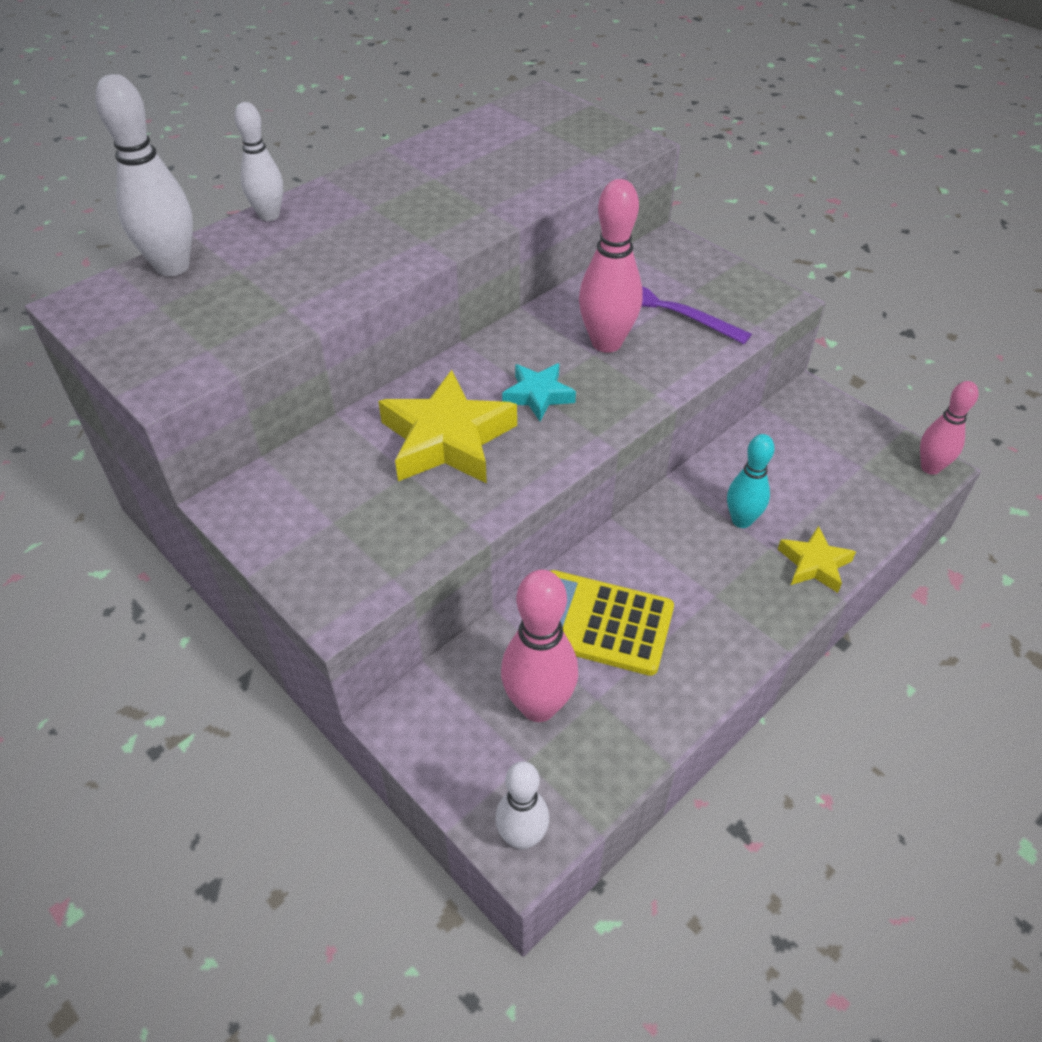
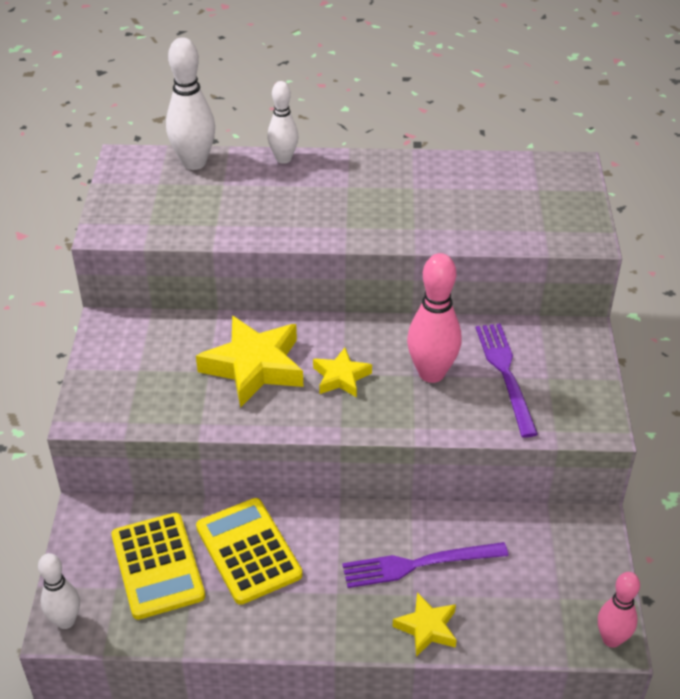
camera: 45 degrees right, 5 degrees down
pink bowling pin [501,570,578,722] -> yellow calculator [111,513,205,620]
turquoise star [502,363,576,421] -> yellow star [313,348,372,398]
turquoise bowling pin [727,434,775,528] -> purple fork [342,542,509,588]

